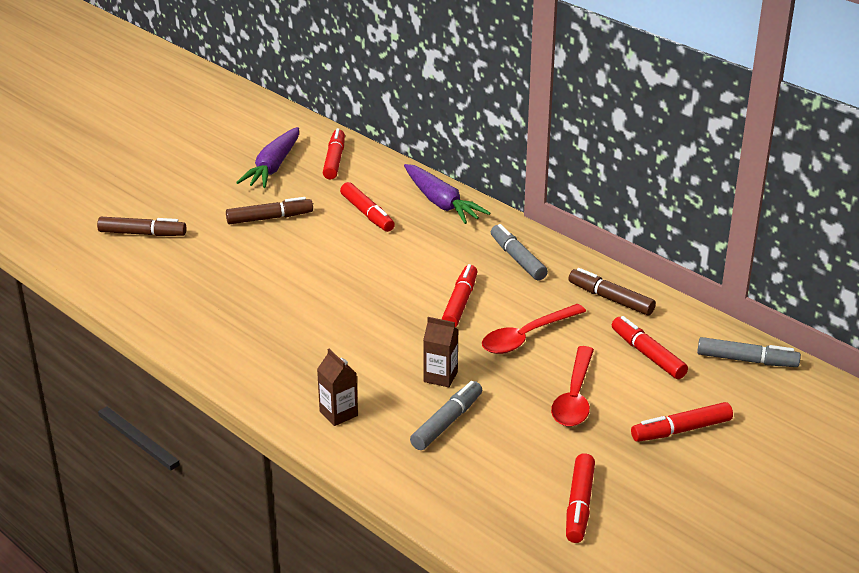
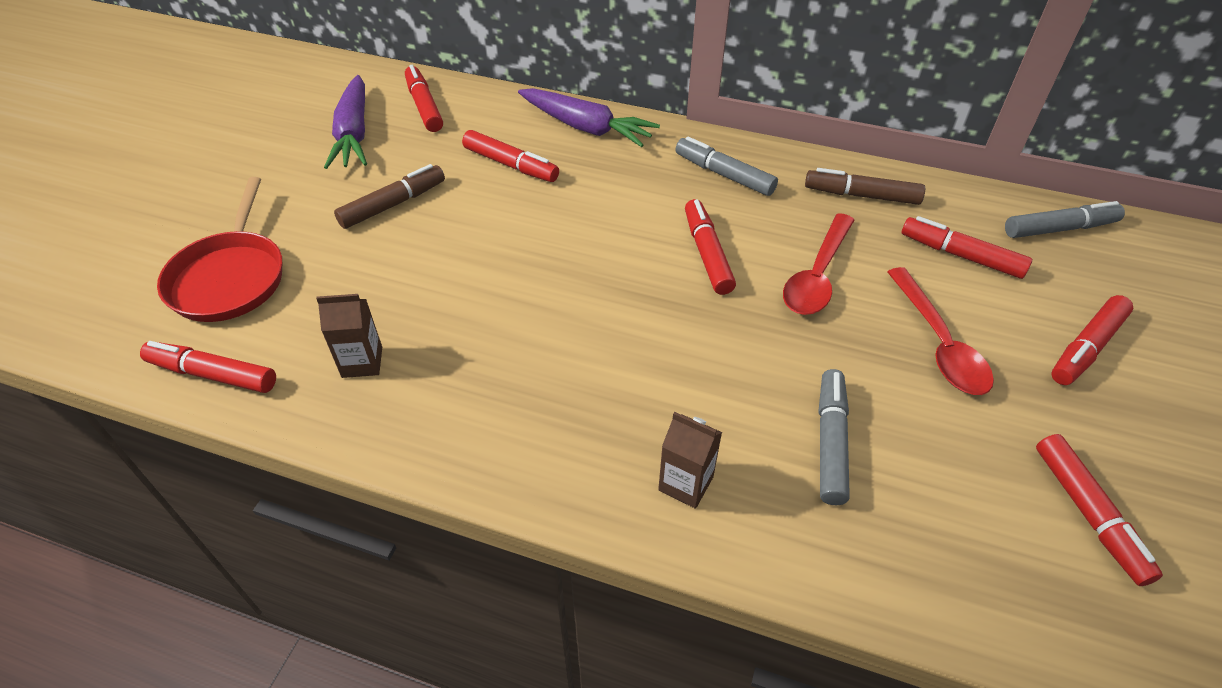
camera: 25 degrees left, 15 degrees up
brown marker [97,217,186,236] -> red pan [157,177,282,322]
brown carton [423,317,458,387] -> brown carton moved to [316,294,382,378]
none -> red marker [140,341,276,393]

